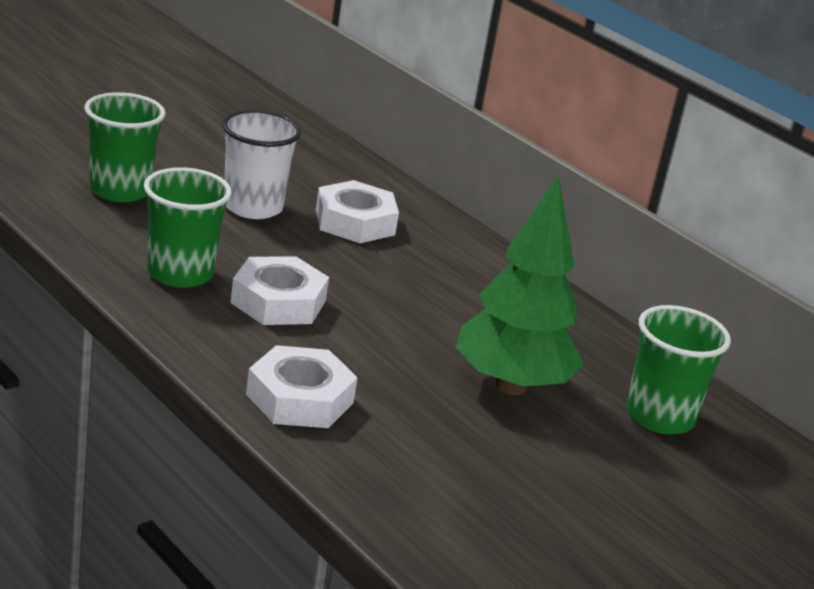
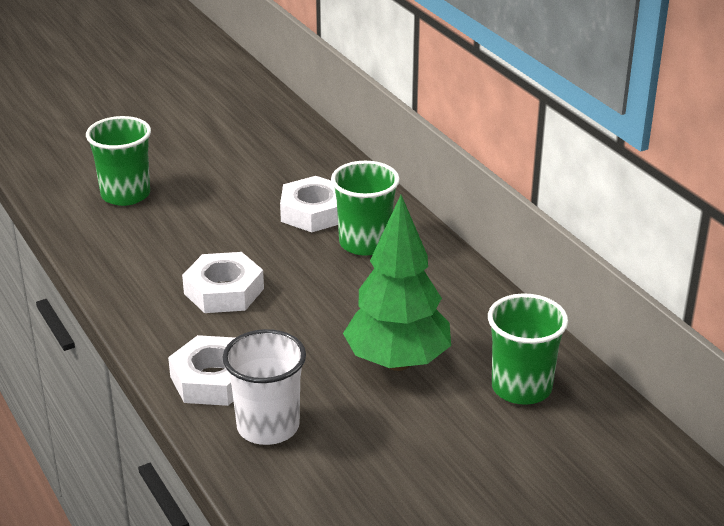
camera: 15 degrees right, 5 degrees up
green cup [144,167,232,288] -> green cup moved to [331,161,400,256]
white cup [222,110,301,219] -> white cup moved to [223,329,306,445]

